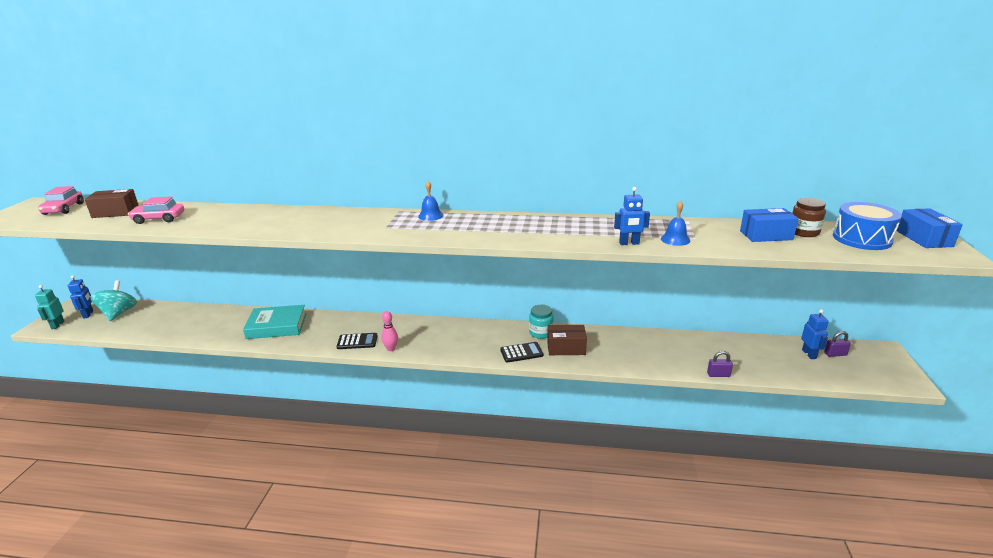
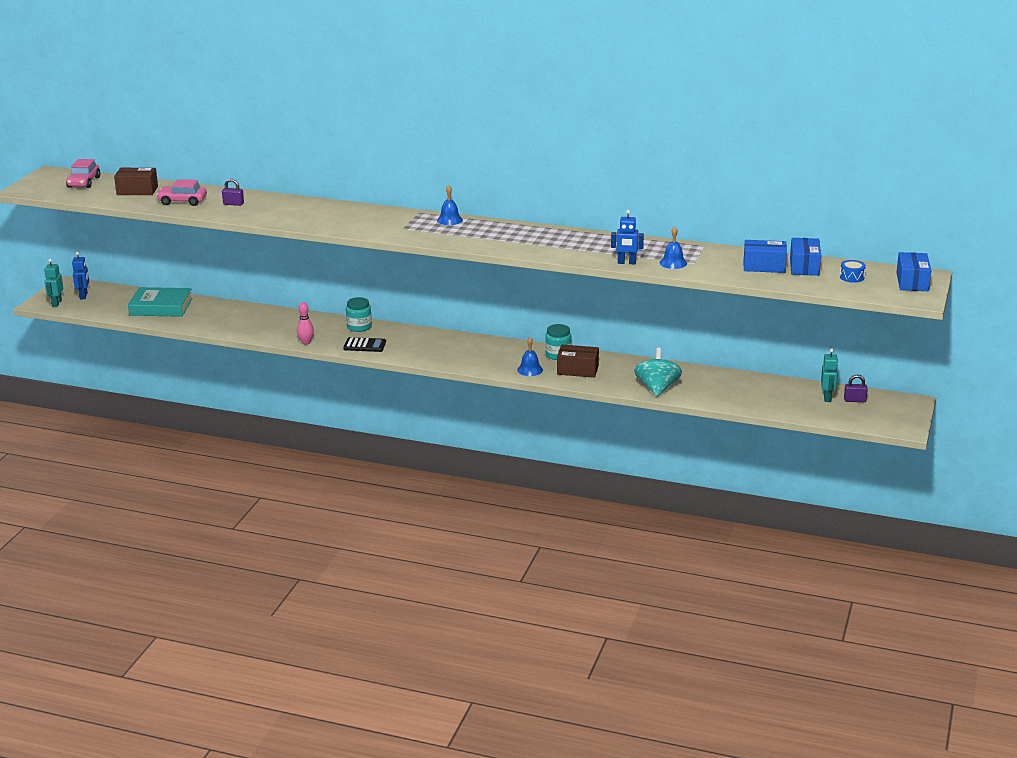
camera: 10 degrees right, 0 degrees up
turquoise spinning top [91,280,137,321] -> turquoise spinning top moved to [634,347,682,397]
turquoise book [243,305,307,339] -> turquoise book moved to [128,287,193,317]
pink bowling pin [381,311,398,351] -> pink bowling pin moved to [297,302,314,345]
black calculator [500,342,543,363] -> blue bell [517,337,543,376]
purple padlock [707,351,733,377] -> purple padlock moved to [222,178,244,206]
brown jar [792,198,826,237] -> blue box [790,238,821,276]
blue robot [801,309,829,359] -> turquoise robot [821,349,838,402]
blue drum [833,202,902,250] -> blue drum [840,260,866,283], size x0.48
none -> turquoise jar [346,297,372,332]

